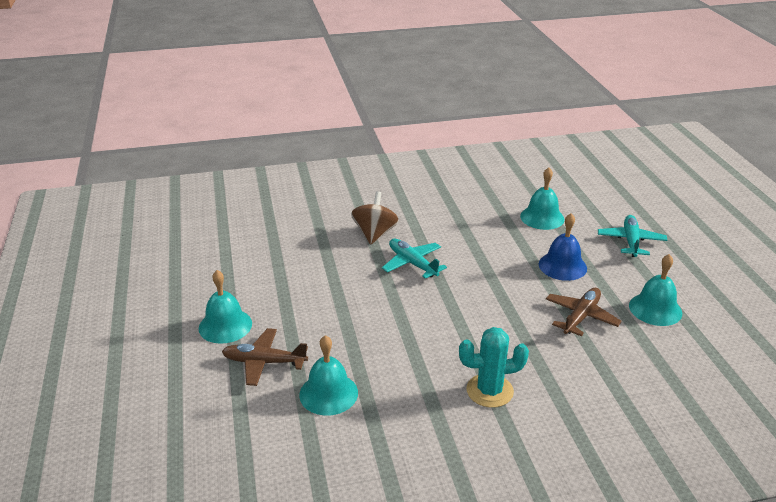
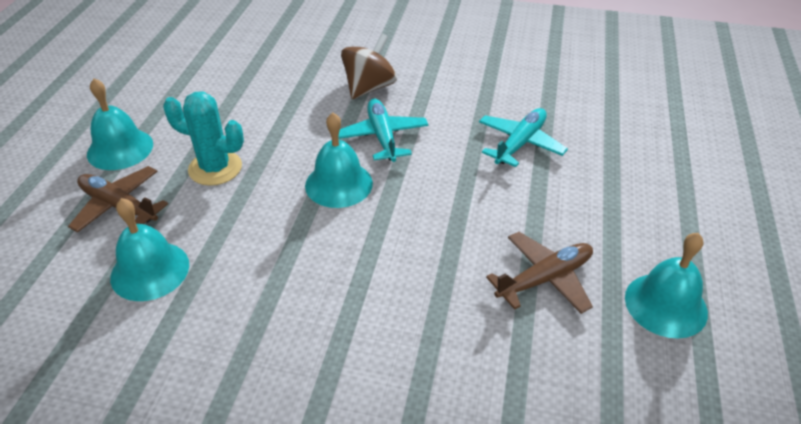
camera: 25 degrees right, 10 degrees up
turquoise cactus [459,327,529,408] -> turquoise cactus moved to [163,92,244,186]
turquoise bell [520,168,564,230] -> turquoise bell moved to [305,113,373,208]
blue bell [539,213,587,281] -> none
turquoise plane [598,215,667,257] -> turquoise plane moved to [479,108,568,167]

